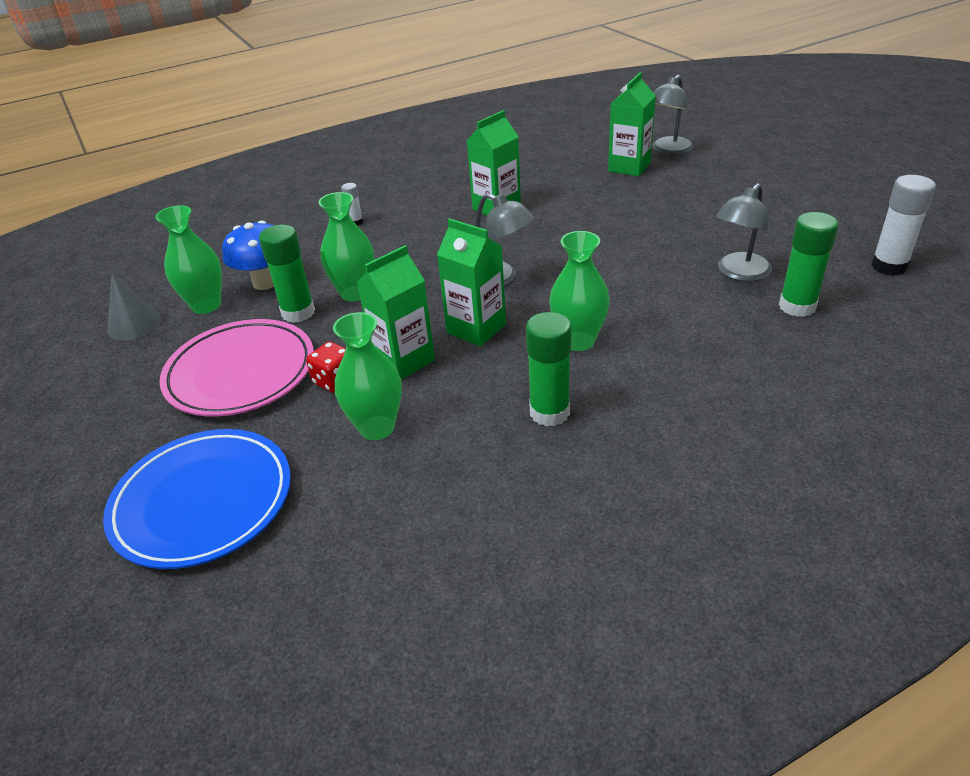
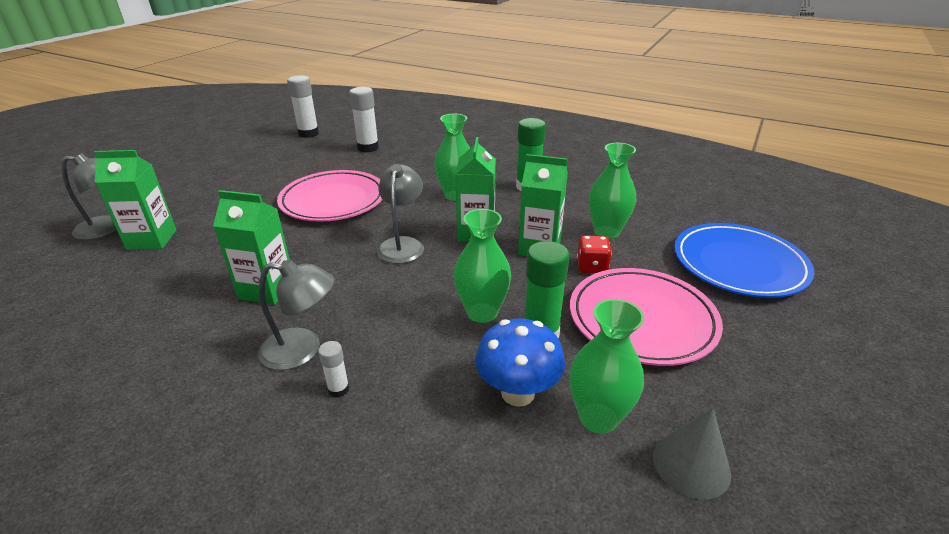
camera: 125 degrees left, 5 degrees down
grey lamp [716,183,772,282] -> grey lamp moved to [258,259,334,370]
green glue stick [779,212,839,317] -> white glue stick [349,87,379,152]
none -> pink plate [277,170,383,222]

